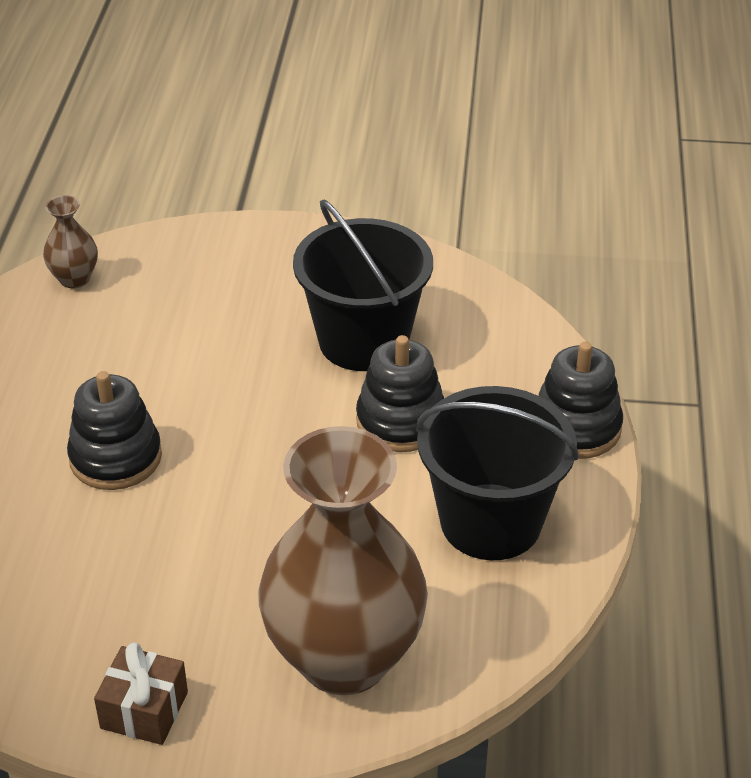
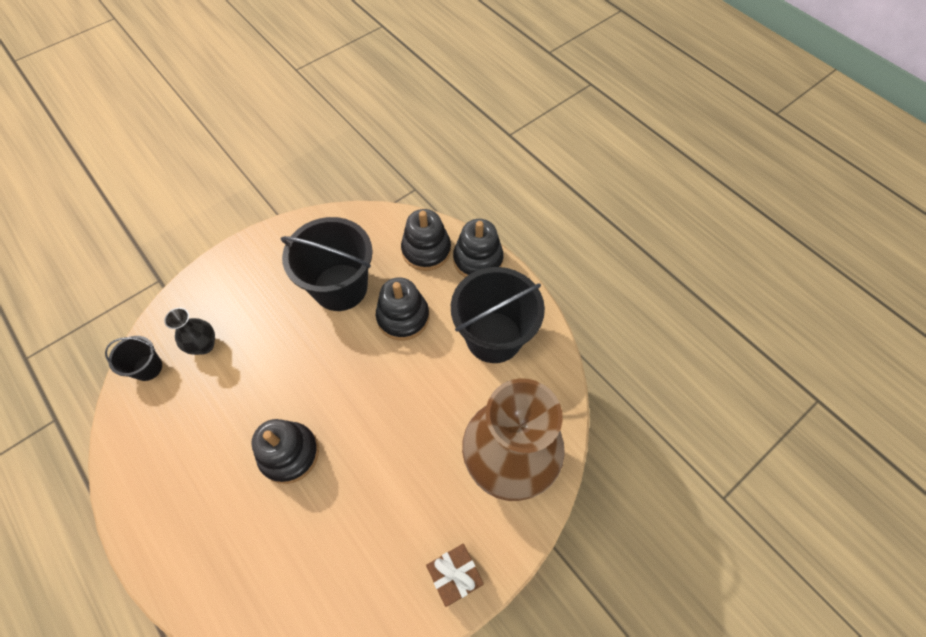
camera: 45 degrees left, 20 degrees up
brown vase [43,195,98,288] -> black bucket [105,336,162,381]
none -> black vase [164,308,215,355]
none -> black stacking toy [401,209,451,271]

